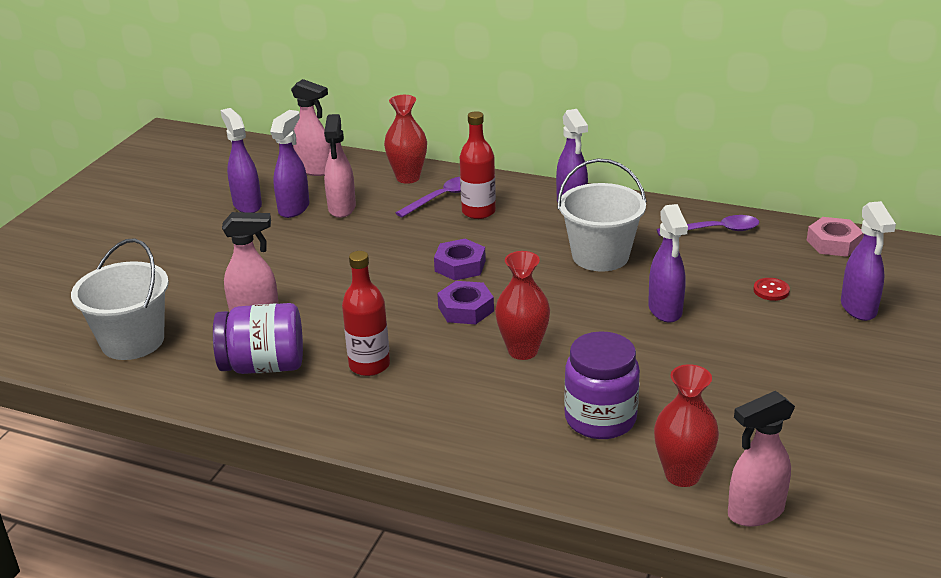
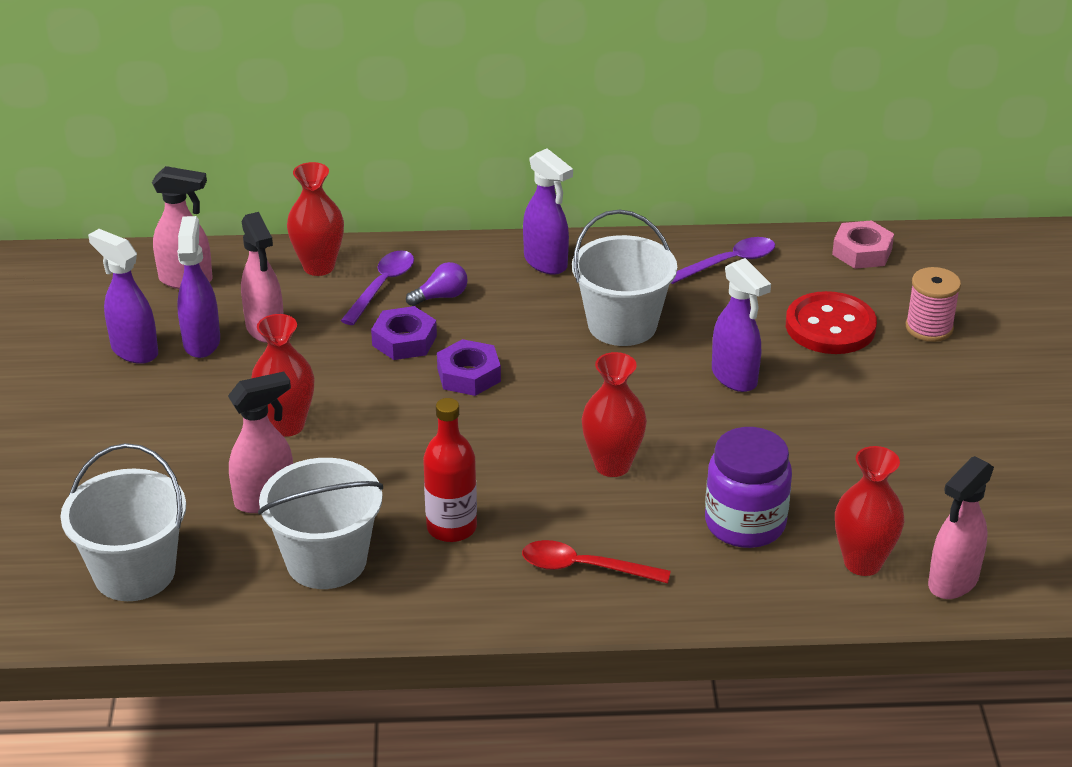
camera: 25 degrees left, 5 degrees up
purple jar [213,303,303,374] -> white bucket [258,458,383,589]
purple nut [437,281,494,324] -> purple nut moved to [371,306,437,360]
red bottle [460,111,496,219] -> purple light bulb [406,262,468,306]
red button [753,278,790,301] -> red button [786,291,877,354], size x2.22
purple spray bottle [841,201,896,321] -> pink spool [906,267,961,342]
none -> red vase [251,314,315,437]
none -> red spoon [522,540,671,583]

